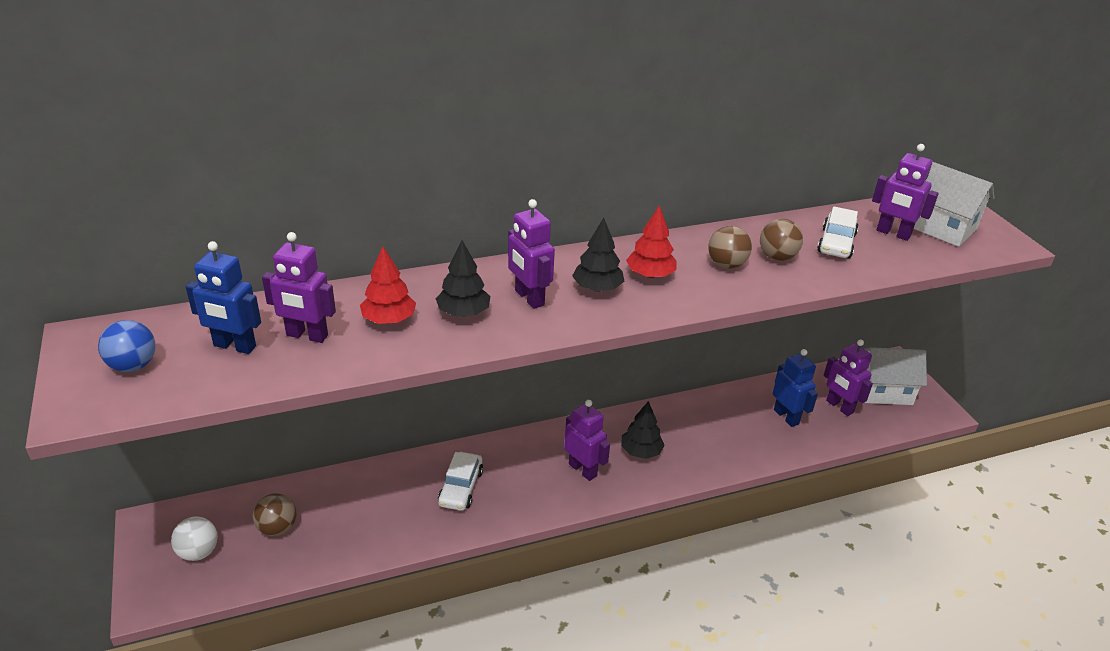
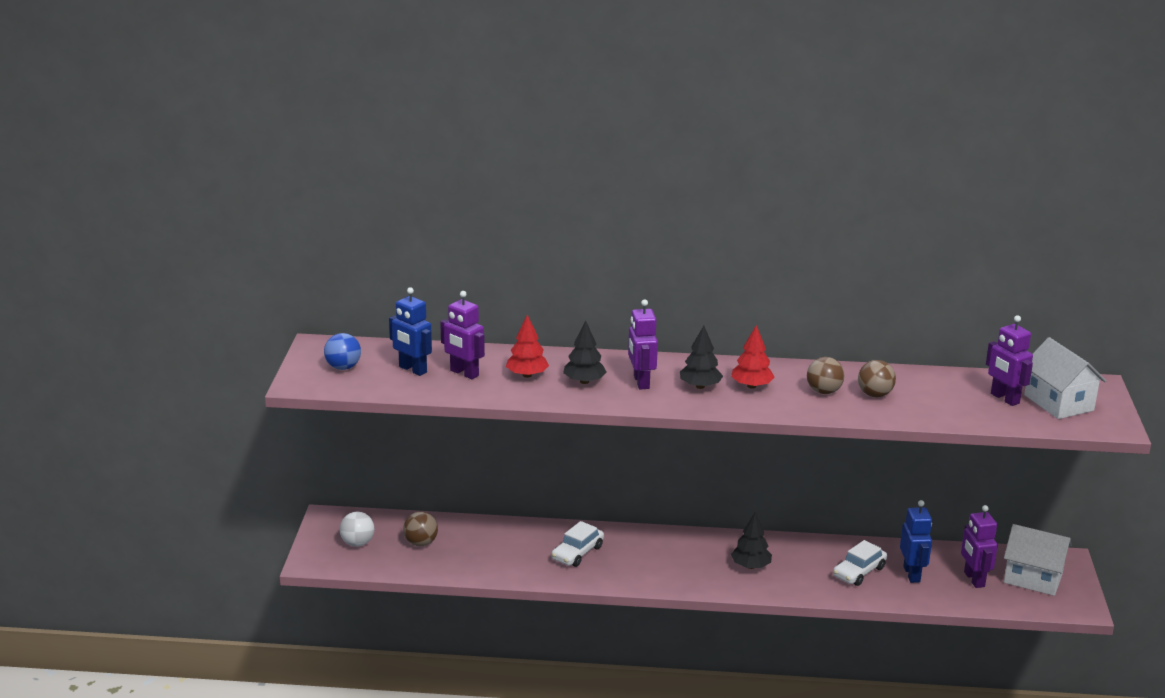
camera: 25 degrees right, 10 degrees down
purple robot [564,400,610,481] -> none
white car [817,206,859,259] -> white car moved to [833,540,887,586]

